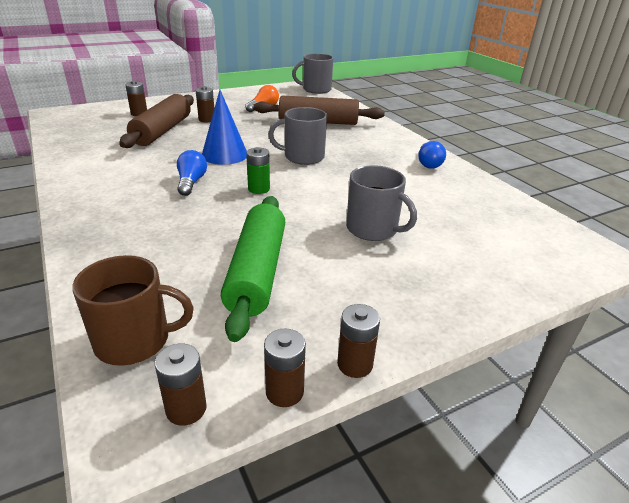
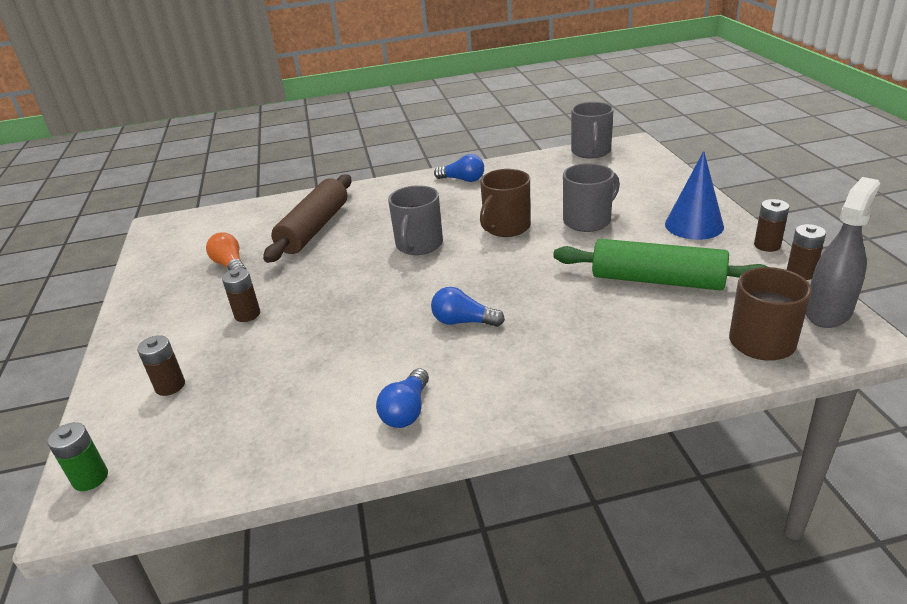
camera: 70 degrees left, 0 degrees up
brown rolling pin [119,94,194,148] -> none
brown battery [155,344,207,426] -> grey spray bottle [806,177,880,328]
blue cone [202,90,247,165] -> blue cone moved to [665,151,724,240]
green battery [246,147,270,194] -> green battery moved to [47,422,108,491]
grey mug [292,53,334,94] -> grey mug moved to [571,102,614,158]
none -> blue light bulb [376,368,429,428]
none -> brown mug [480,169,531,237]

